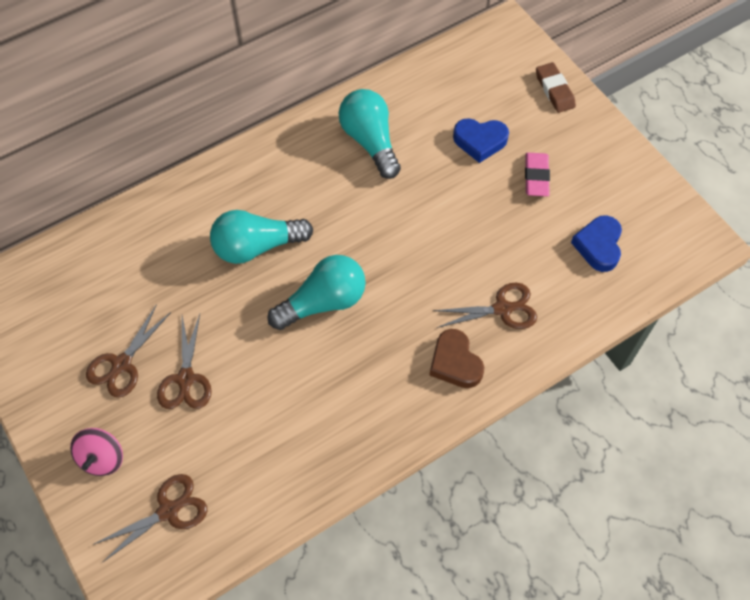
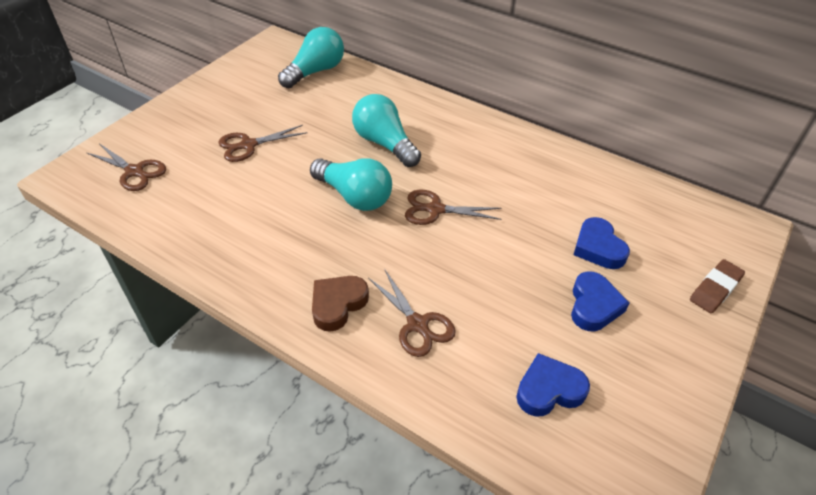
camera: 65 degrees right, 15 degrees down
pink spinning top [70,428,123,476] -> none
brown scissors [86,304,171,398] -> brown scissors moved to [405,190,502,225]
turquoise light bulb [339,89,401,179] -> turquoise light bulb moved to [278,27,344,88]
pink eraser [525,153,550,196] -> blue heart [571,271,629,331]

